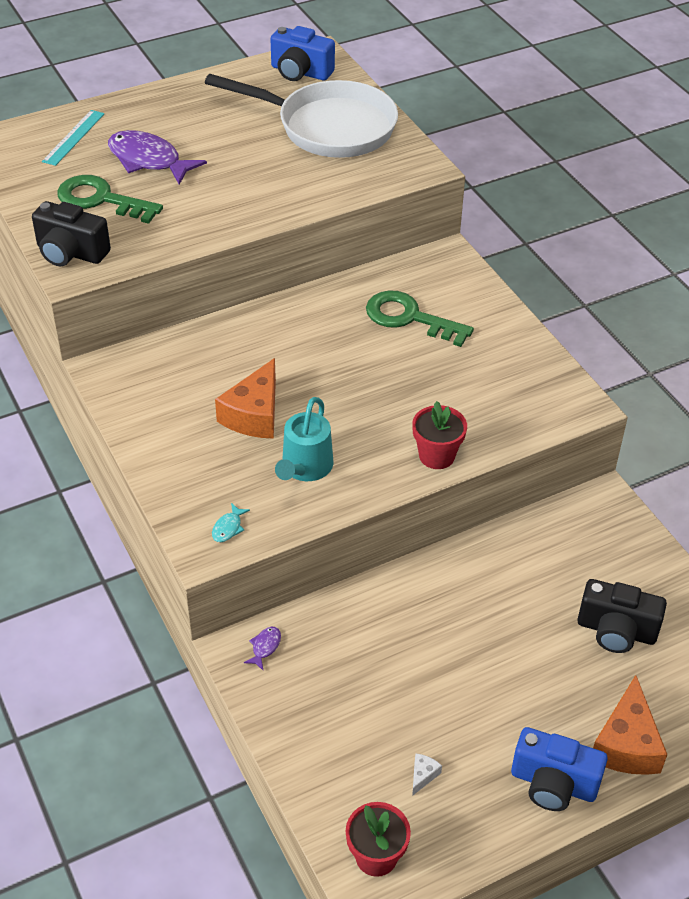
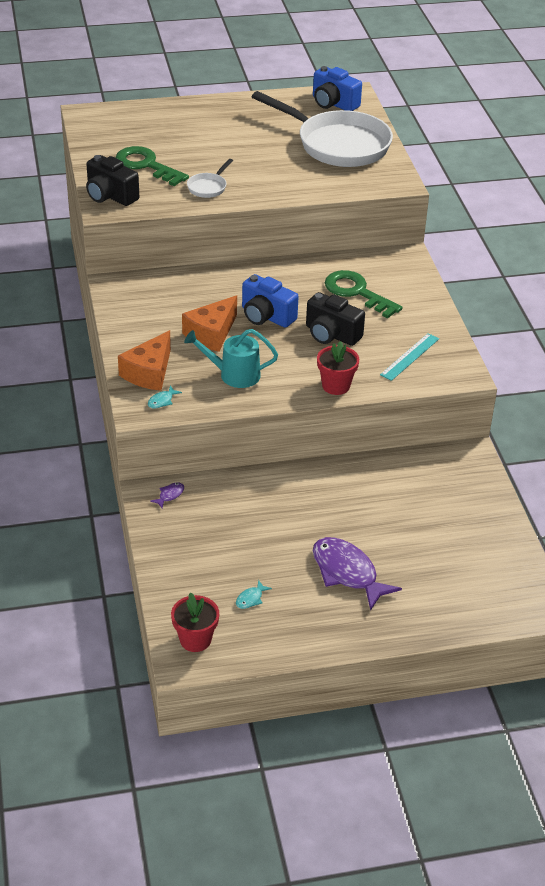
camera: 15 degrees right, 5 degrees down
turquoise ruler [42,110,105,166] -> turquoise ruler moved to [380,333,439,381]
purple fish [108,130,207,185] -> purple fish moved to [313,537,402,611]
turquoise watering can [275,397,333,481] -> turquoise watering can turned 60 degrees clockwise [184,329,278,388]
white cheese [412,753,442,796] -> turquoise fish [236,580,272,609]
blue camera [511,727,608,811] -> blue camera moved to [242,274,299,328]
black camera [577,579,667,653] -> black camera moved to [306,292,365,346]
orange cheese [593,675,668,775] -> orange cheese moved to [118,330,171,391]
none -> white pan [187,159,233,198]

